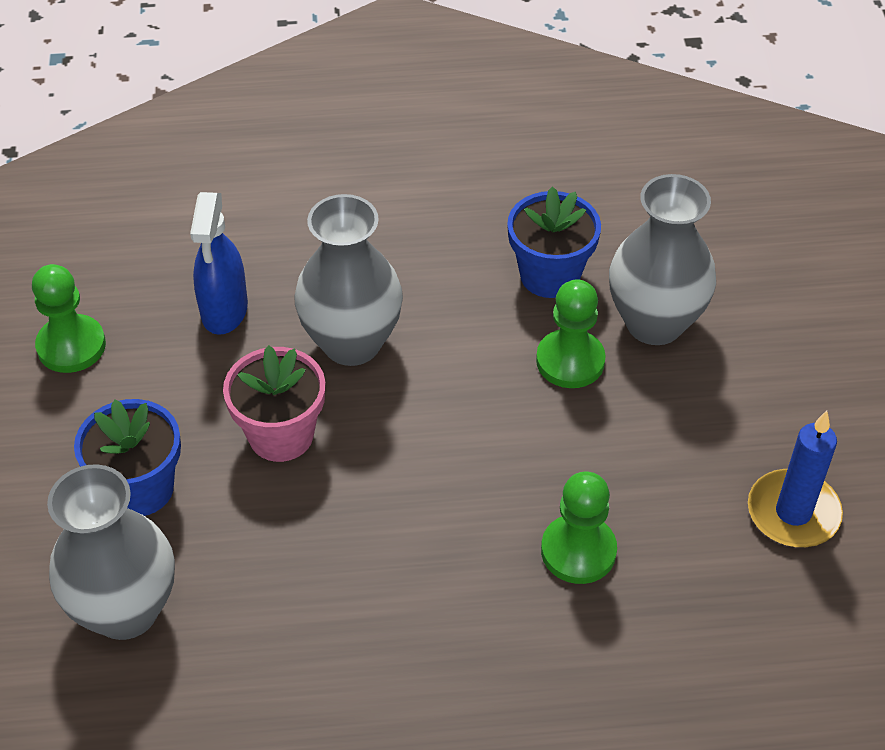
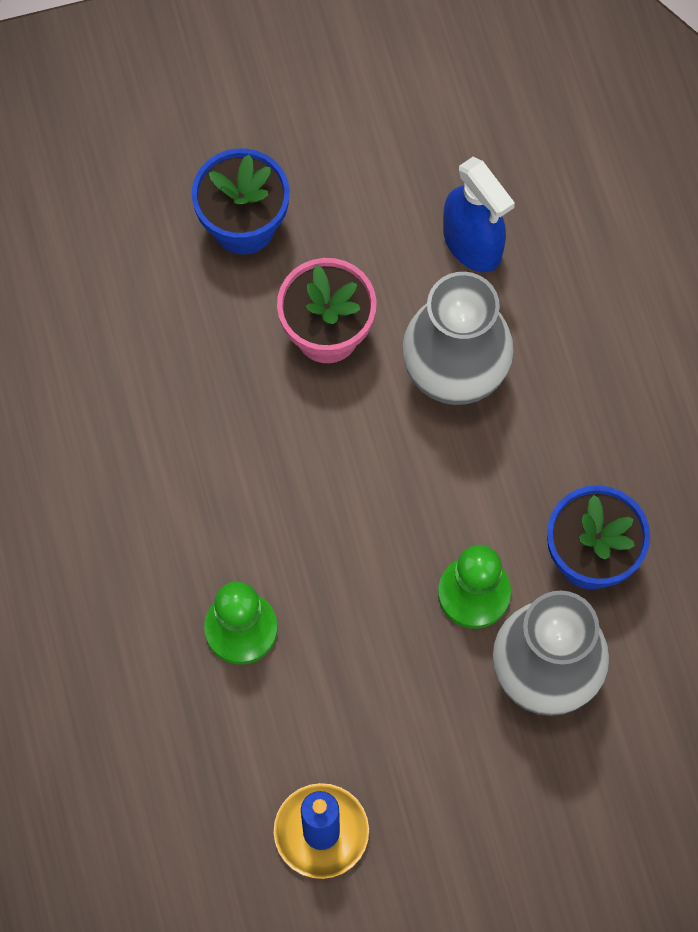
camera: 80 degrees right, 20 degrees up
green pawn [32,264,106,373] -> none
grey vase [47,464,175,640] -> none
blue spray bottle [190,192,248,335] -> blue spray bottle turned 120 degrees counterclockwise [443,157,515,273]

